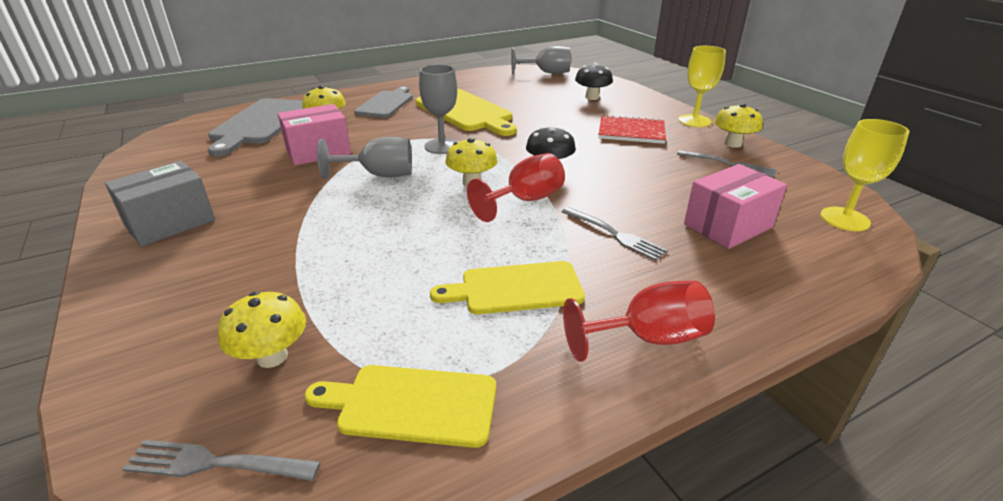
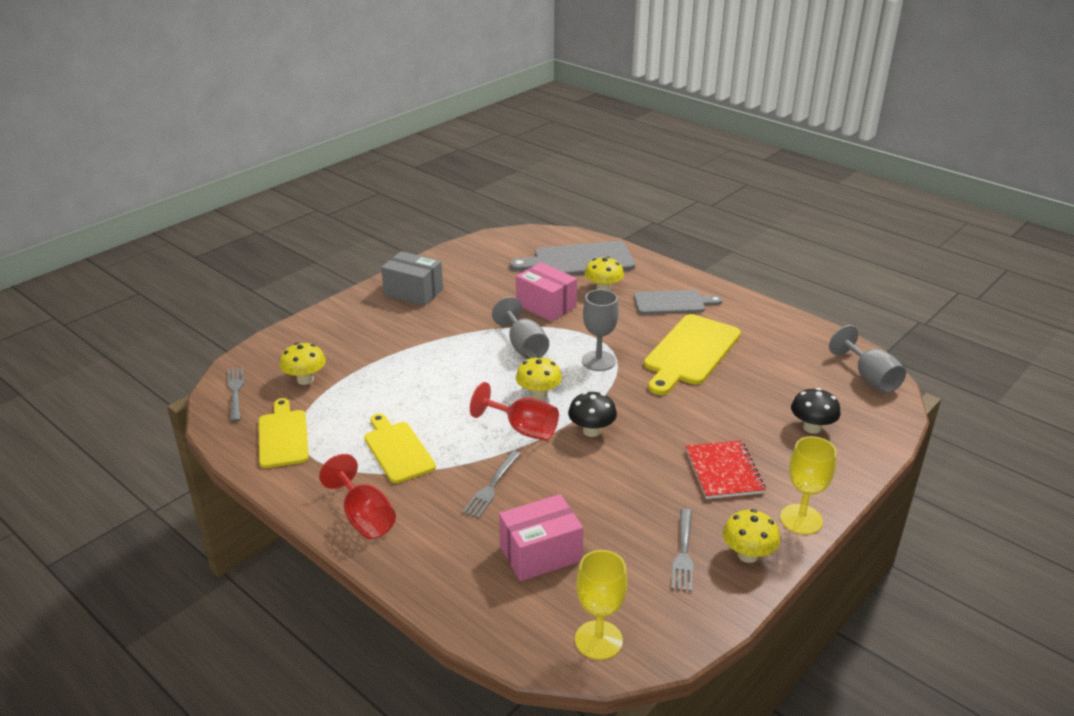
camera: 70 degrees right, 0 degrees up
pink box [684,164,787,249] -> pink box turned 60 degrees counterclockwise [499,494,583,581]

